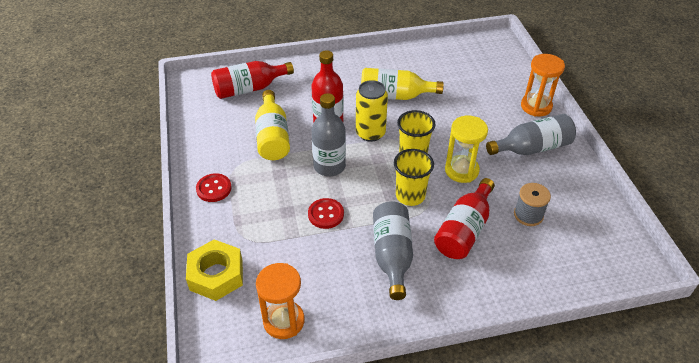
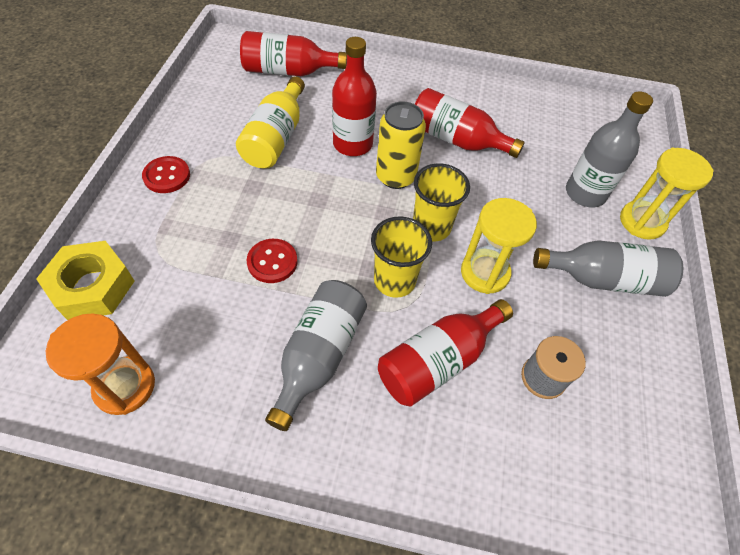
camera: 20 degrees right, 10 degrees up
grey bottle [312,93,346,176] -> grey bottle moved to [566,91,653,207]
yellow bottle [361,68,444,100] -> red bottle [415,88,525,158]
orange hourglass [521,54,565,117] -> yellow hourglass [620,148,714,240]

